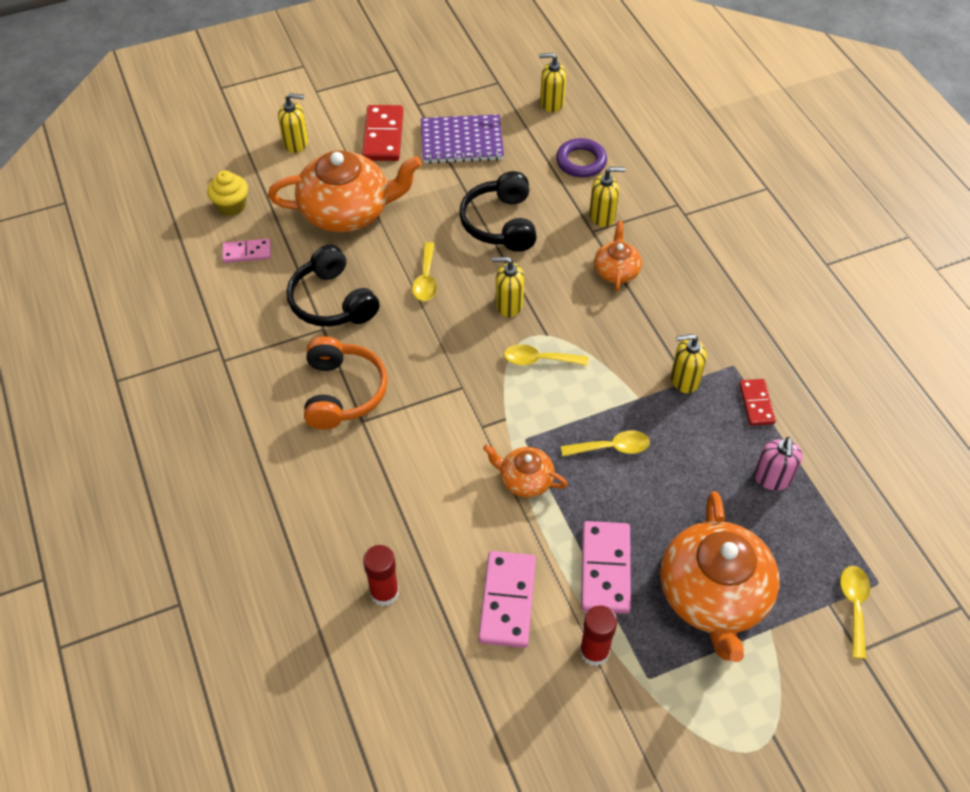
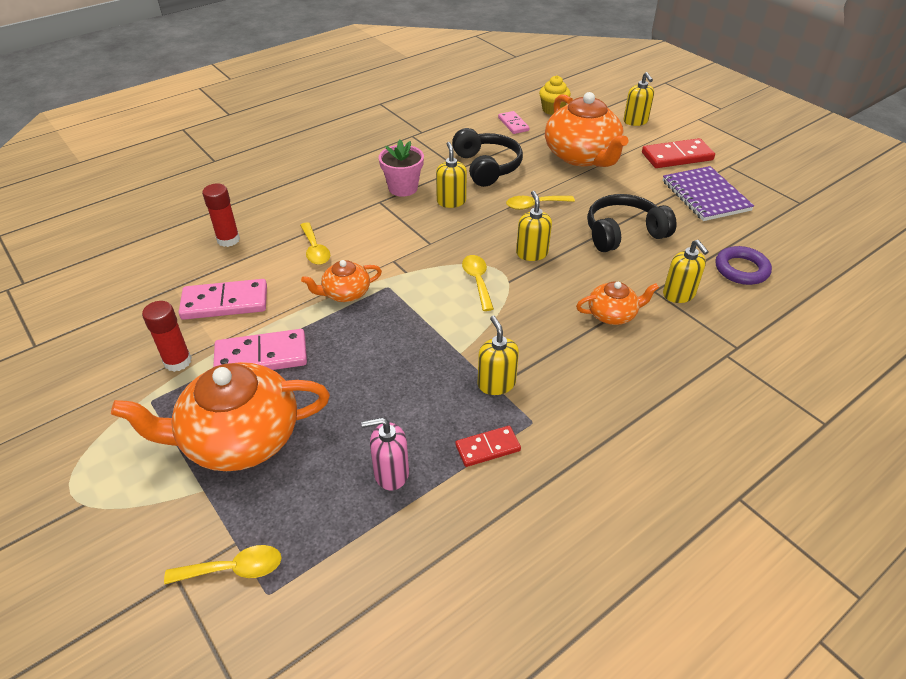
camera: 75 degrees right, 10 degrees down
black headphones [287,244,380,327] -> black headphones turned 120 degrees clockwise [452,128,523,187]
orange headphones [304,336,388,430] -> pink flower pot [379,140,424,197]
orange teapot [483,444,568,498] -> orange teapot turned 120 degrees counterclockwise [301,260,382,302]
yellow soap dispenser [539,53,566,112] -> yellow soap dispenser moved to [436,142,467,208]
yellow spoon [561,431,650,456] -> yellow spoon moved to [300,222,330,265]

